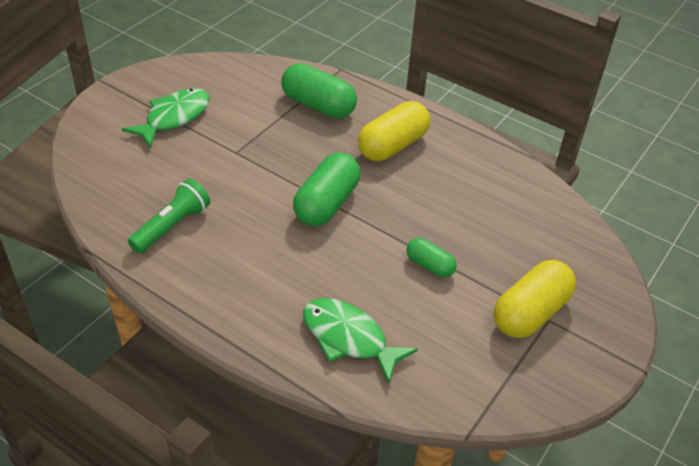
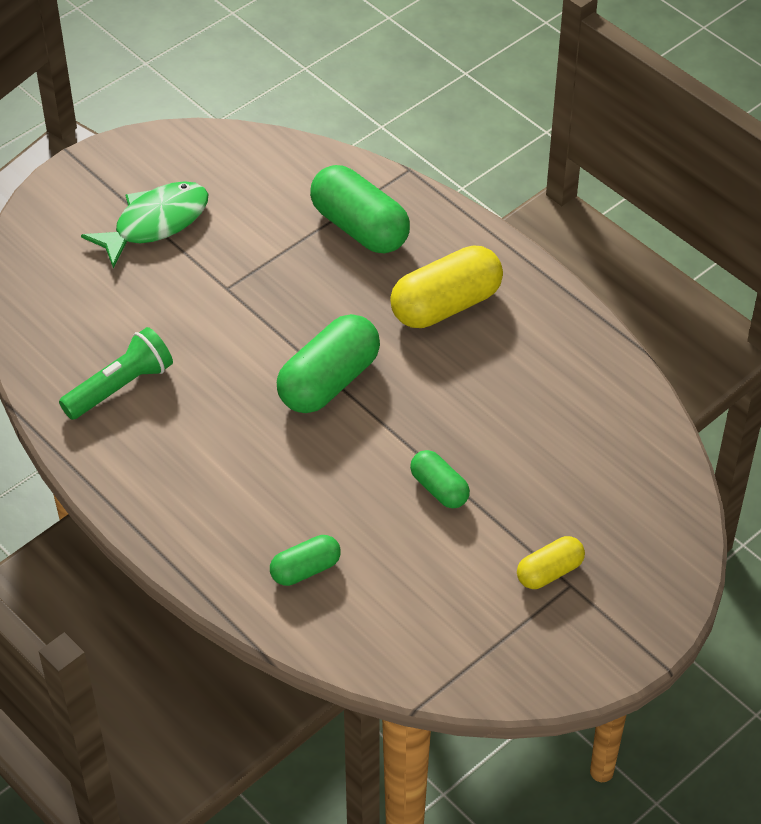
camera: 15 degrees right, 5 degrees up
green fish [303,298,418,383] -> green capsule [270,535,341,586]
yellow capsule [494,260,576,338] -> yellow capsule [517,536,585,589], size x0.56

